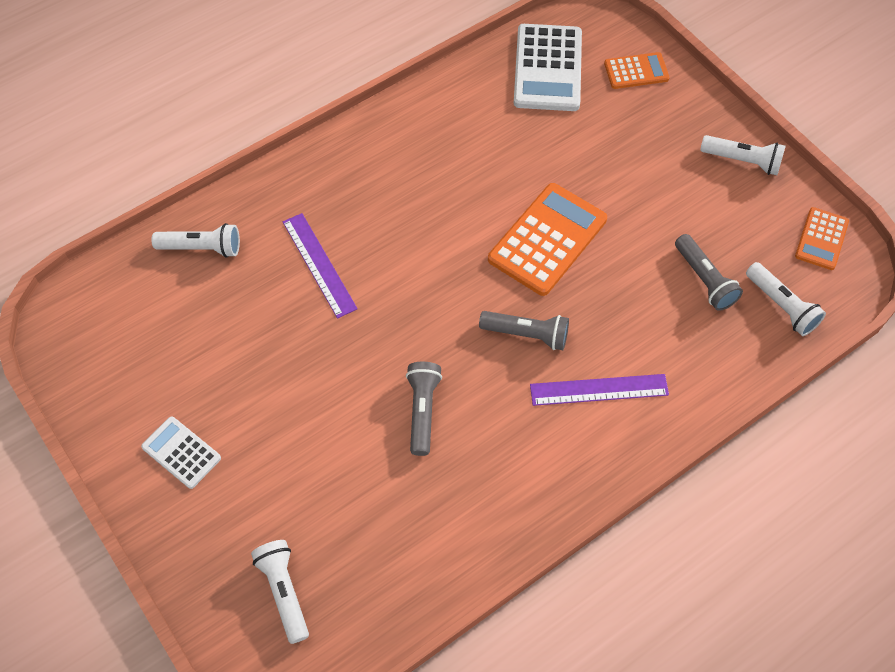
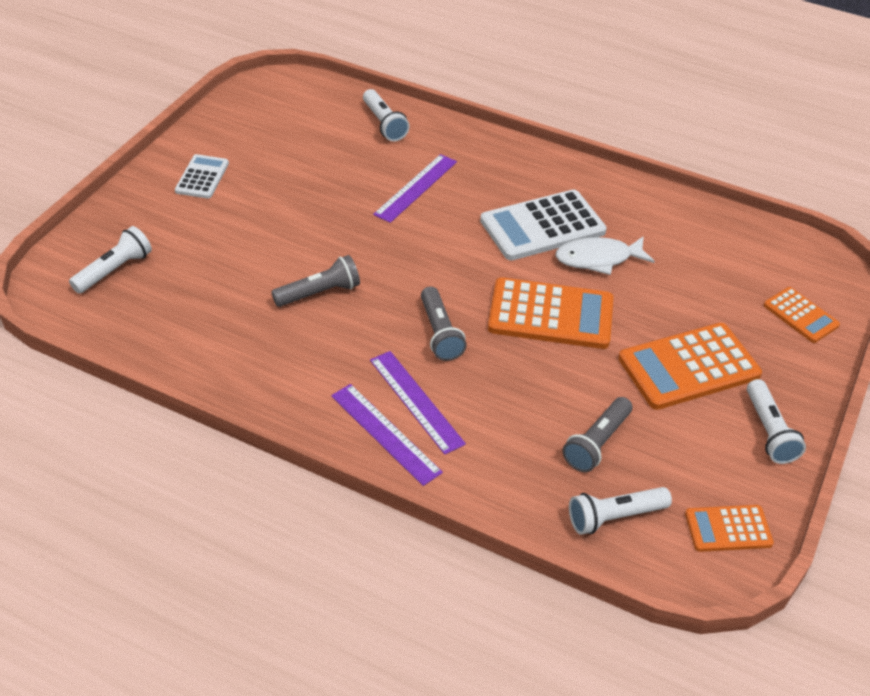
camera: 60 degrees right, 15 degrees down
white calculator [514,24,582,111] -> white calculator moved to [480,189,607,260]
white flashlight [746,262,826,336] -> white flashlight turned 45 degrees clockwise [569,487,672,535]
none -> purple ruler [331,384,443,486]
none -> white fish [556,236,655,275]
none -> orange calculator [618,323,762,410]

